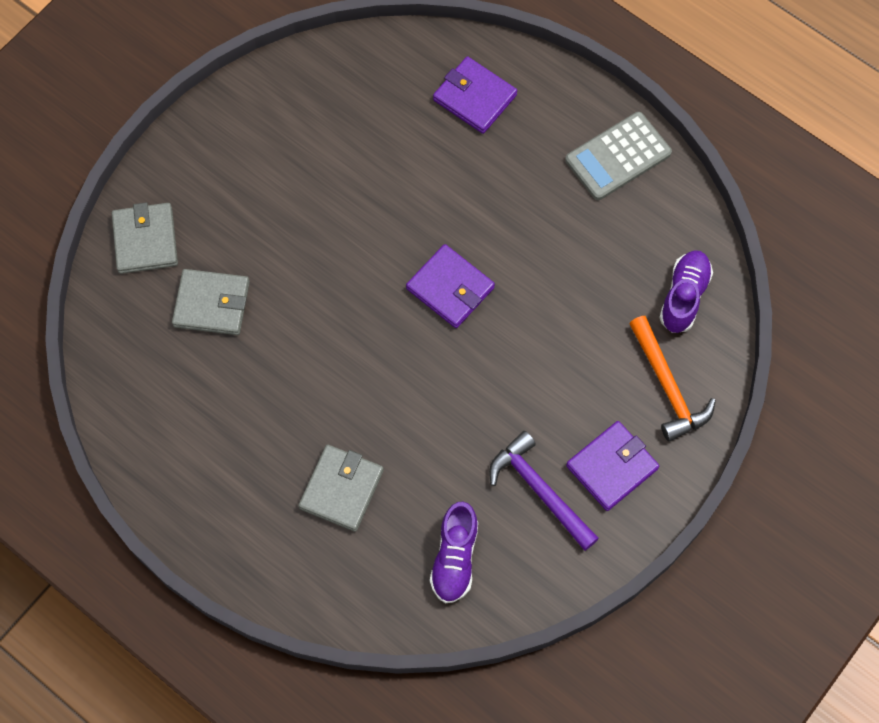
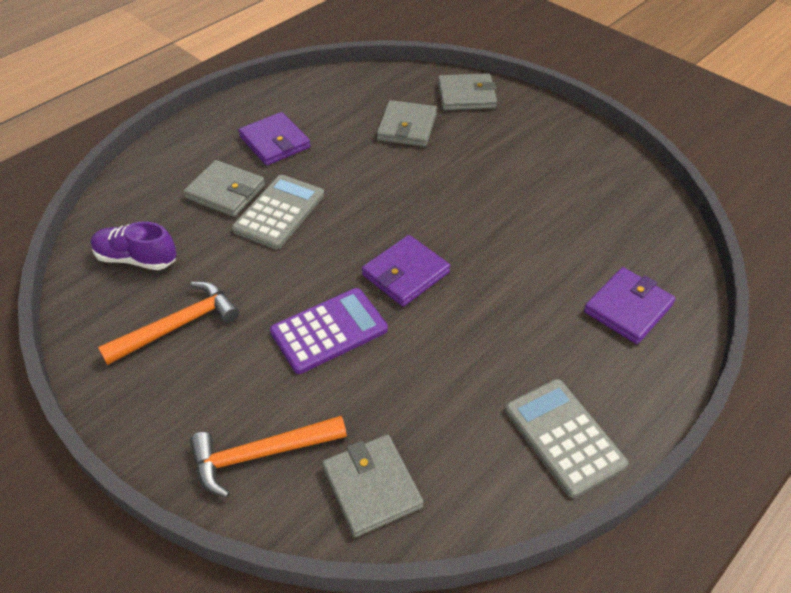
camera: 95 degrees right, 20 degrees down
purple hammer [489,431,599,551] -> orange hammer [98,281,239,365]
purple wallet [566,421,659,511] -> purple wallet moved to [238,112,311,166]
purple shoe [659,250,713,333] -> grey wallet [322,434,424,537]
none -> grey calculator [232,175,324,249]
none -> purple calculator [270,288,388,374]

